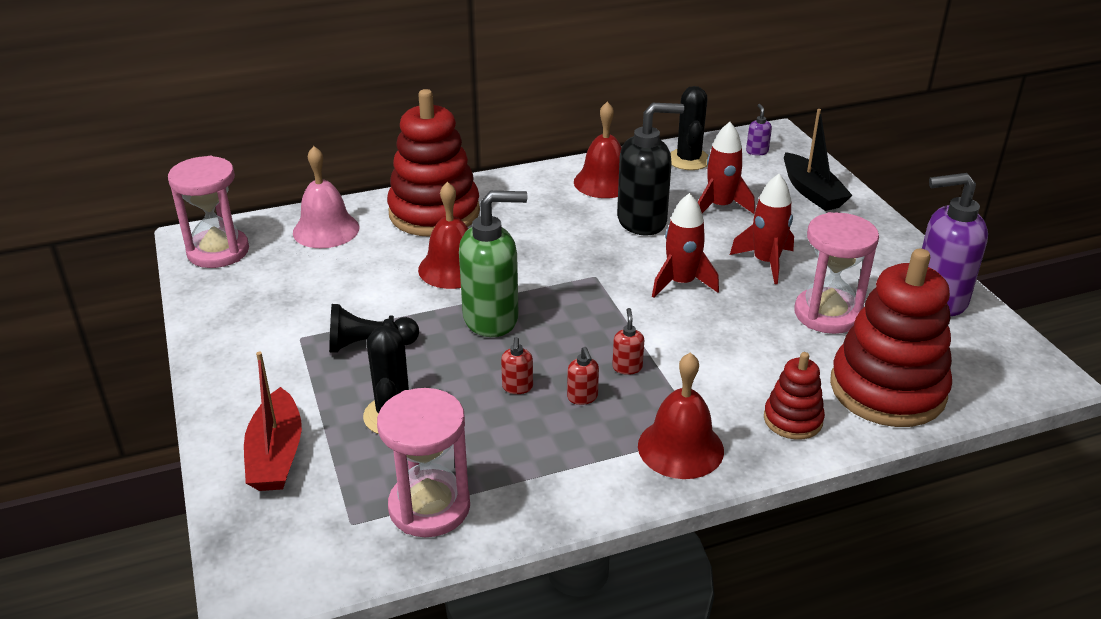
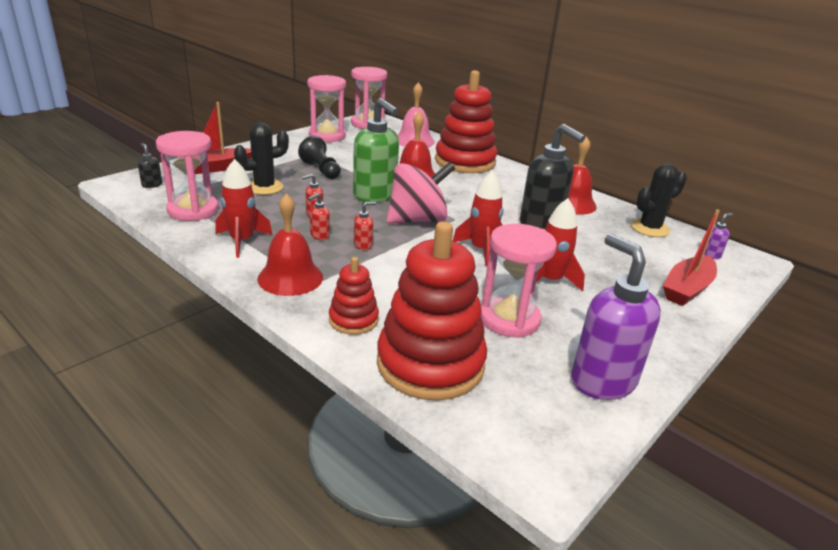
camera: 60 degrees right, 5 degrees down
red rocket [698,122,755,214] -> red rocket moved to [216,159,273,258]
black boat [784,109,853,211] -> red boat [663,210,720,306]
none -> black soap dispenser [138,143,162,188]
none -> pink hourglass [307,75,346,142]
none -> pink spinning top [387,162,455,224]

